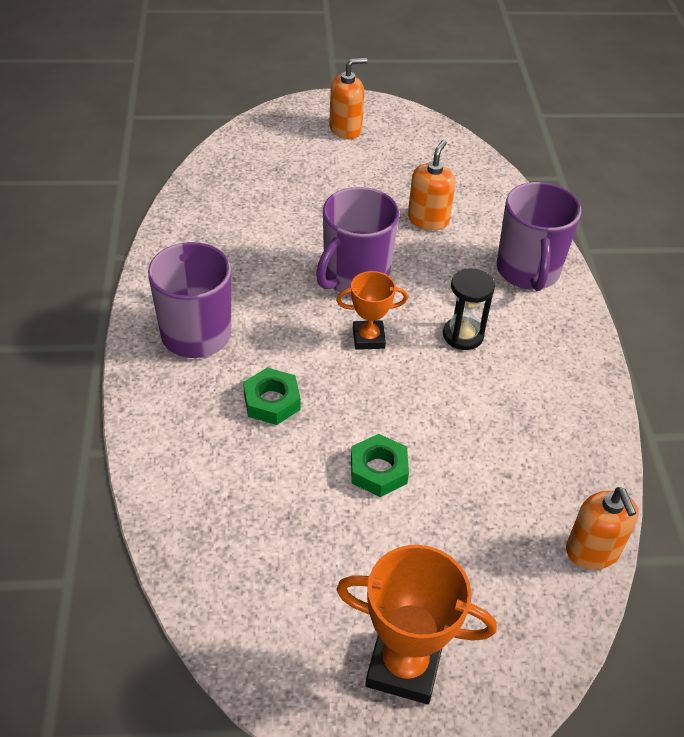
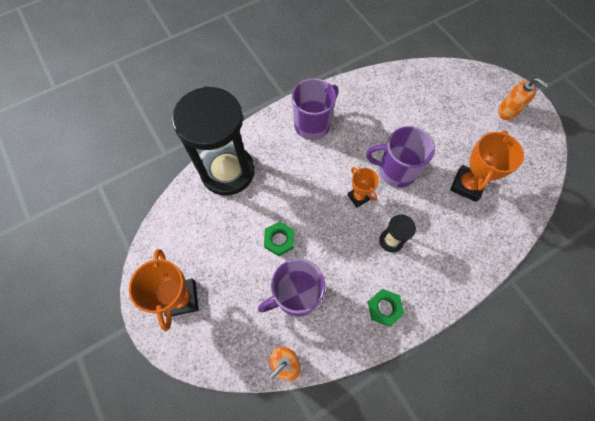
camera: 65 degrees right, 20 degrees up
green nut [243,368,301,425] -> green nut moved to [368,289,405,326]
orange soap dispenser [408,140,456,230] -> orange trophy [450,130,524,202]
purple mug [497,182,582,291] -> purple mug moved to [258,259,325,317]
none -> black hourglass [172,86,255,195]

